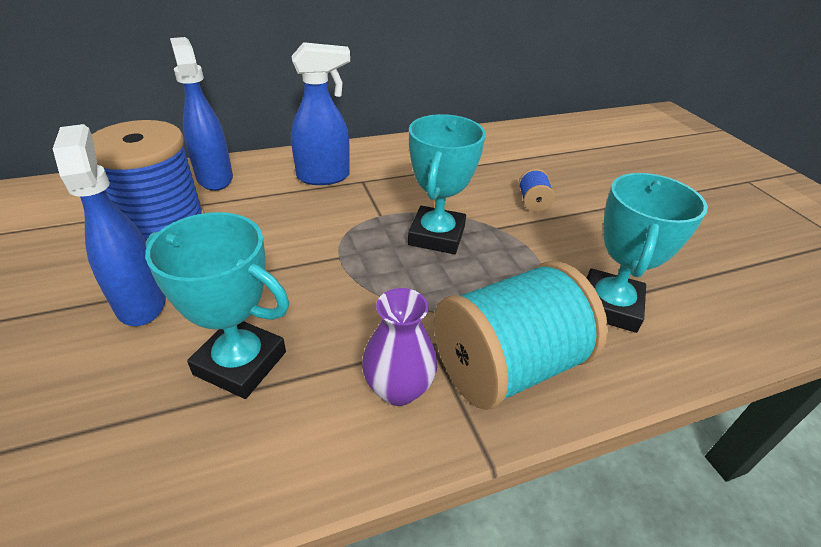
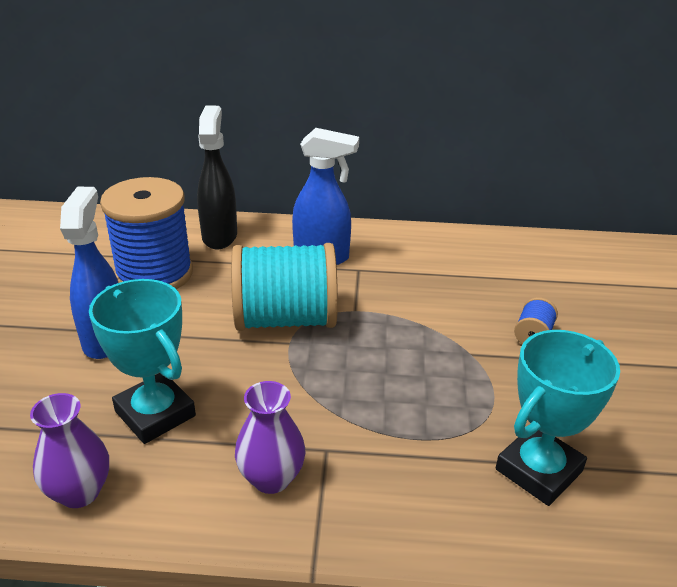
camera: 25 degrees right, 5 degrees down
blue spray bottle [170,37,233,191] -> black spray bottle [197,106,237,249]
turquoise trophy [408,114,486,254] -> none
turquoise spool [434,261,608,410] -> turquoise spool moved to [231,243,338,331]
none -> purple vase [30,393,109,508]

